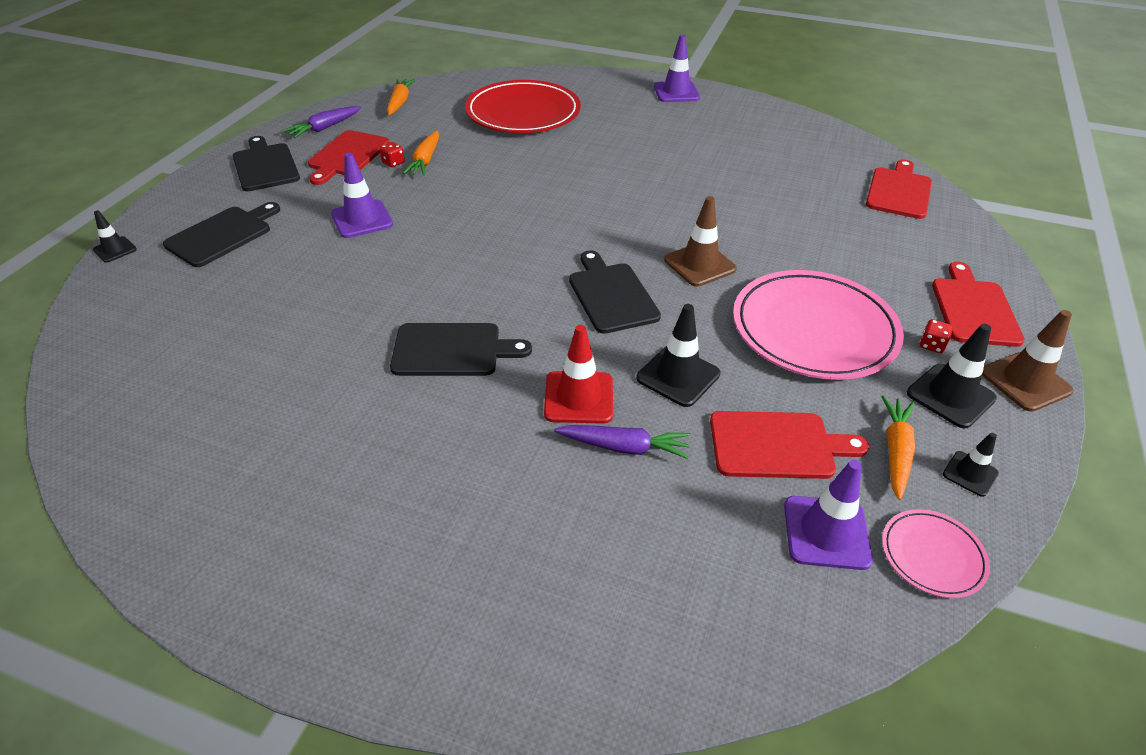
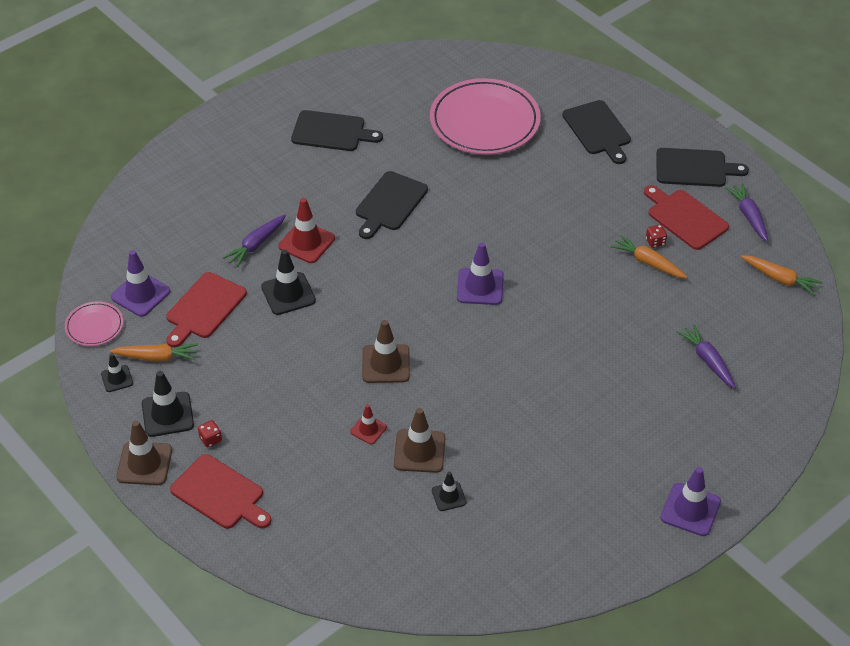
camera: 120 degrees right, 5 degrees up
black traffic cone [93,211,137,263] -> black traffic cone moved to [432,472,467,511]
purple traffic cone [331,153,393,238] -> purple traffic cone moved to [457,242,504,305]
red plate [465,80,581,133] -> purple carrot [677,324,736,389]
black cutting board [569,250,661,334] -> black cutting board moved to [291,110,383,151]
pink plate [733,270,904,380] -> pink plate moved to [430,78,541,155]
red cutting board [866,159,932,219] -> none
orange carrot [882,396,915,500] -> orange carrot turned 45 degrees counterclockwise [109,343,198,361]
none -> red traffic cone [350,404,387,444]
none -> brown traffic cone [394,408,445,473]

